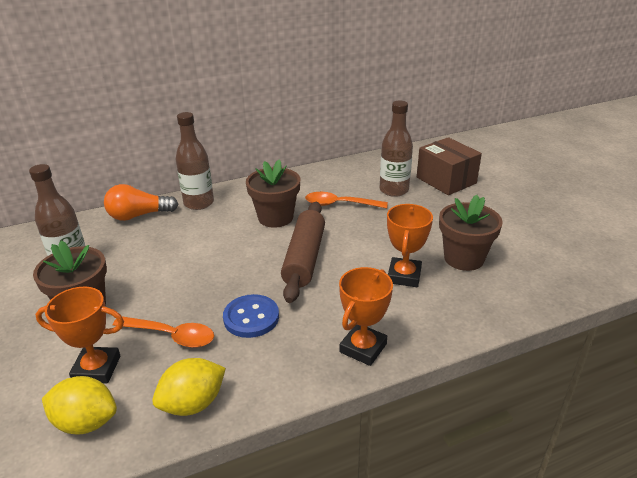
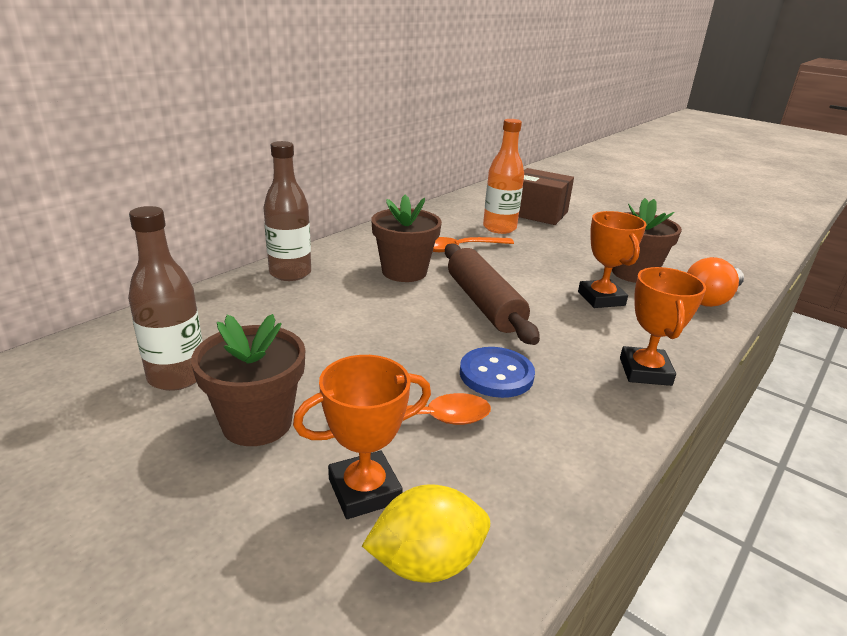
camera: 30 degrees left, 5 degrees down
orange light bulb [104,184,179,221] -> orange light bulb moved to [687,257,744,307]
yellow lemon [152,358,226,416] -> none
brown bottle [380,101,413,197] -> orange bottle [483,119,524,234]

